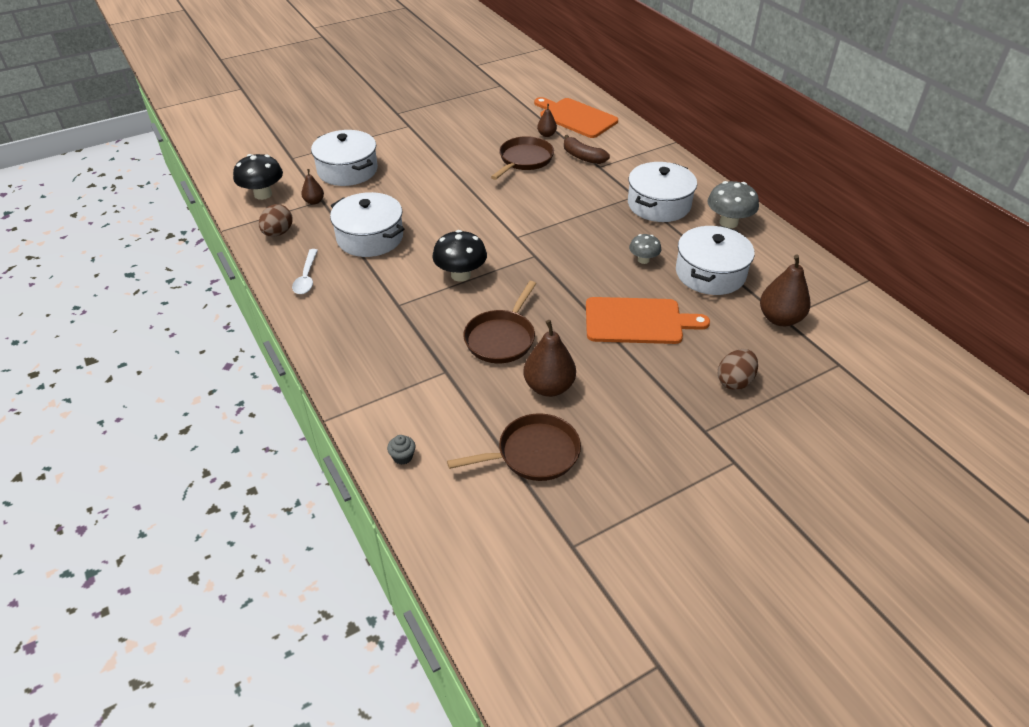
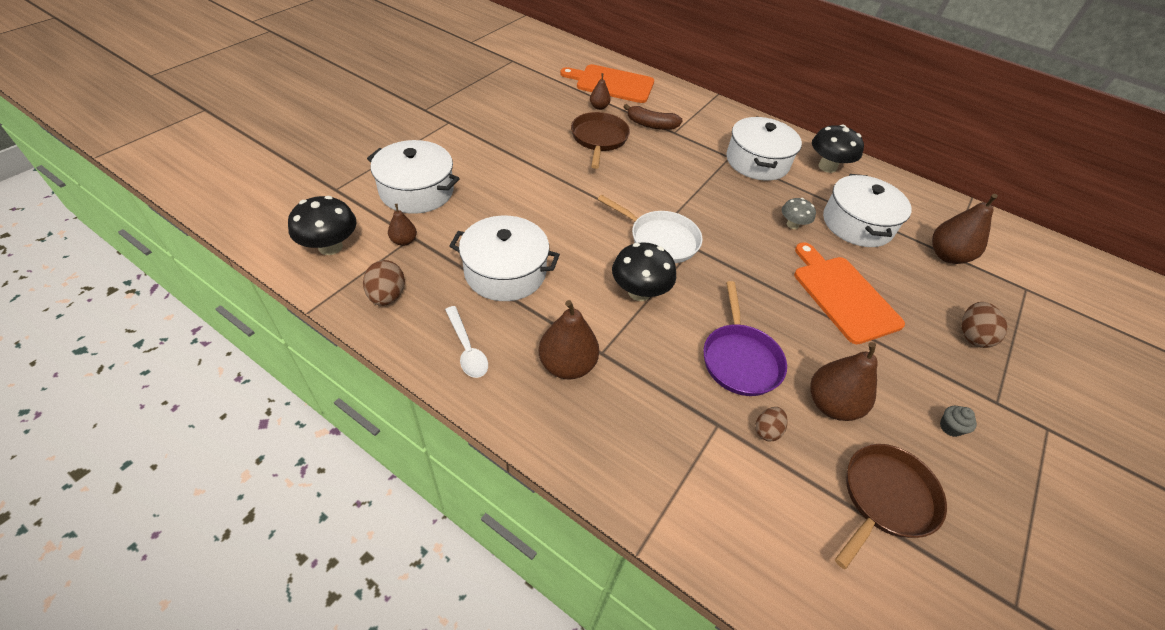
camera: 30 degrees left, 5 degrees up
grey cupcake [387,435,415,465] -> grey cupcake moved to [940,406,977,437]
brown pan [463,281,536,363] -> purple pan [703,281,787,396]
orange cutting board [586,297,710,344] -> orange cutting board turned 90 degrees counterclockwise [794,242,905,344]
grey mushroom [707,181,759,228] -> black mushroom [812,124,864,173]
none -> brown pear [539,300,599,380]
none -> white pan [598,195,702,263]
none -> brown egg [756,407,788,441]

